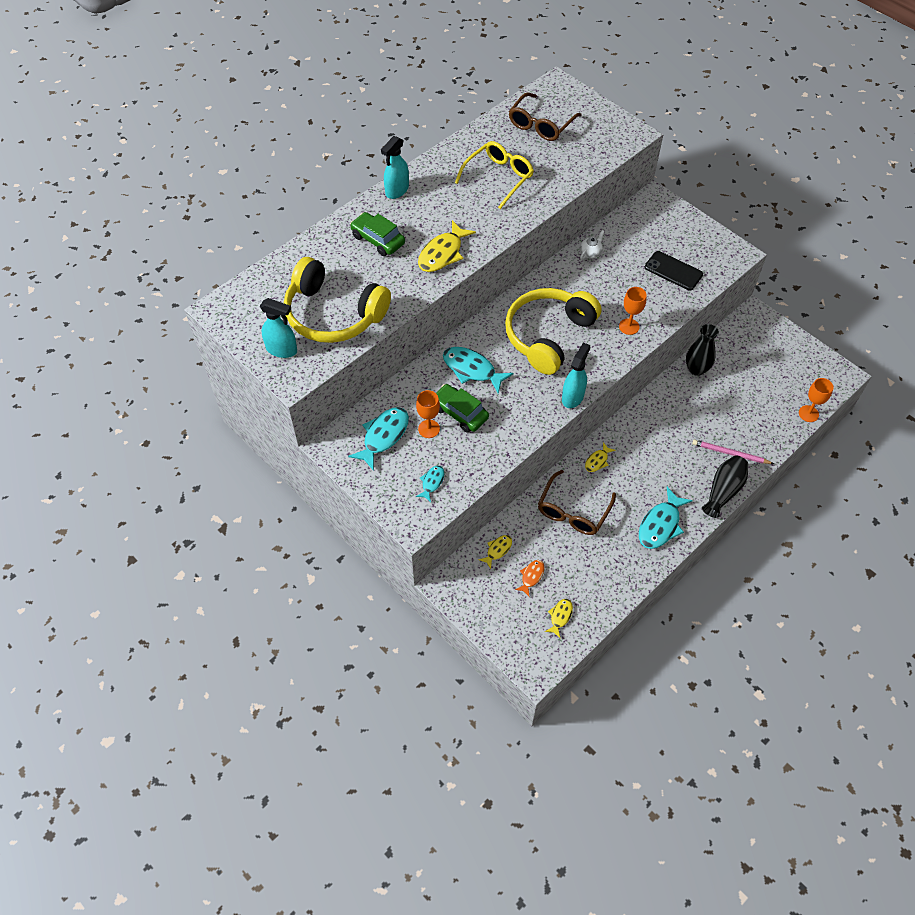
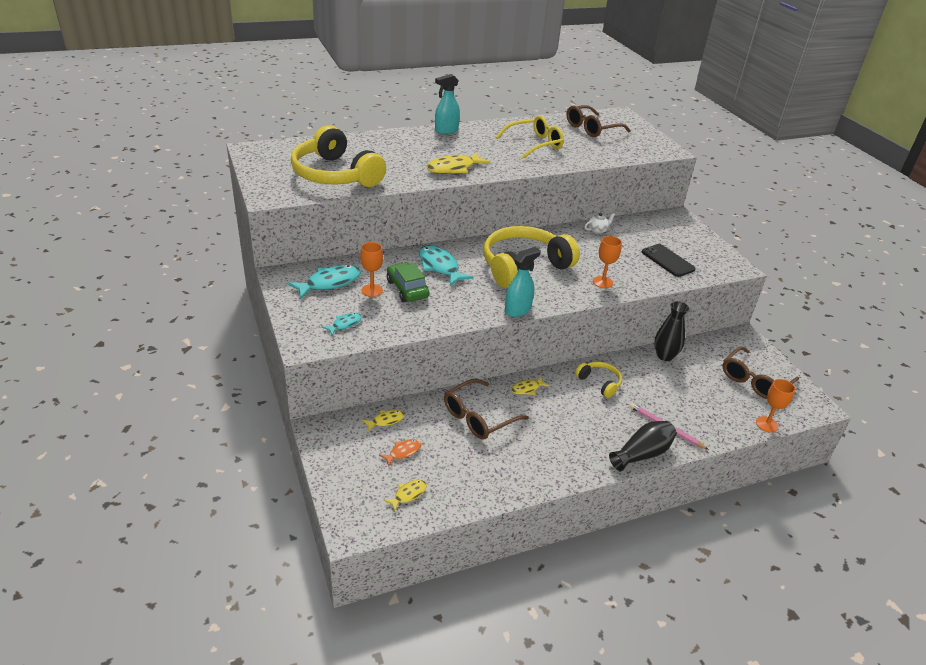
camera: 20 degrees right, 20 degrees down
turquoise spray bottle [260,298,297,358] -> none
green car [350,212,405,256] -> none
turquoise fish [639,487,693,549] -> none
none -> yellow headphones [575,362,622,398]
none -> brown glasses [723,346,799,399]

